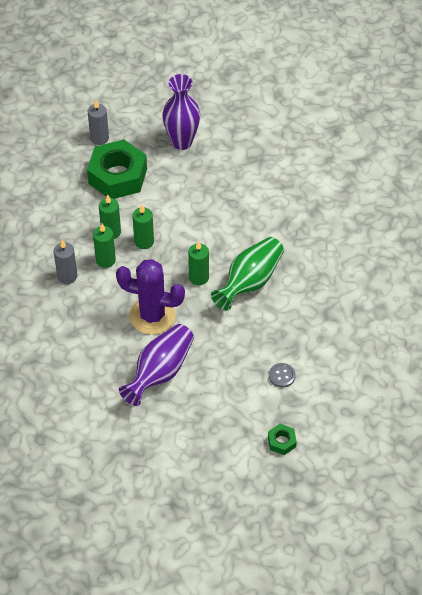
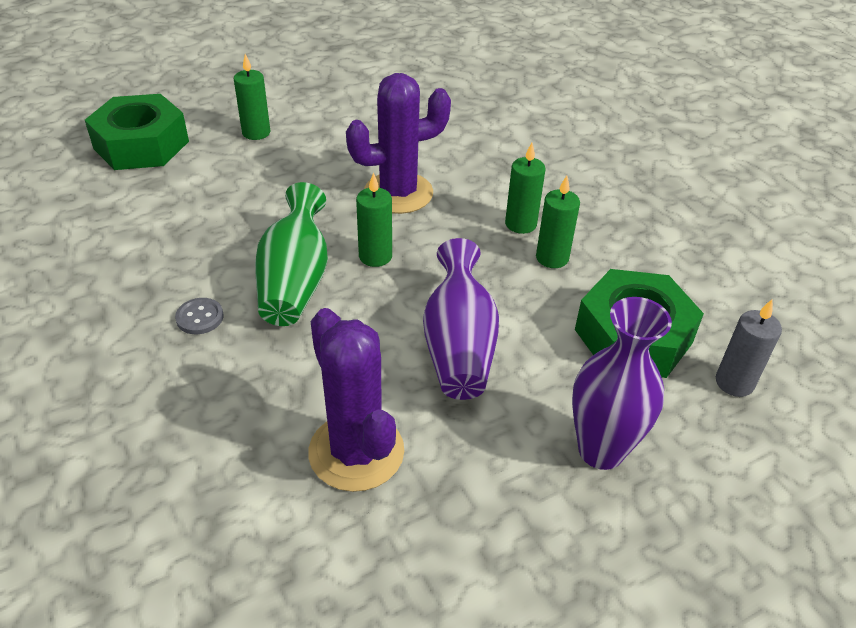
camera: 145 degrees right, 10 degrees down
grey candle [54,240,78,284] -> none
purple vase [119,324,194,406] -> purple vase moved to [423,238,499,400]
green candle [132,205,154,249] -> green candle moved to [234,54,270,140]
green nut [268,424,297,455] -> green nut [85,94,189,170], size x2.30
grey button [269,363,296,388] -> grey button moved to [175,298,224,334]
none -> purple cactus [308,308,404,492]

